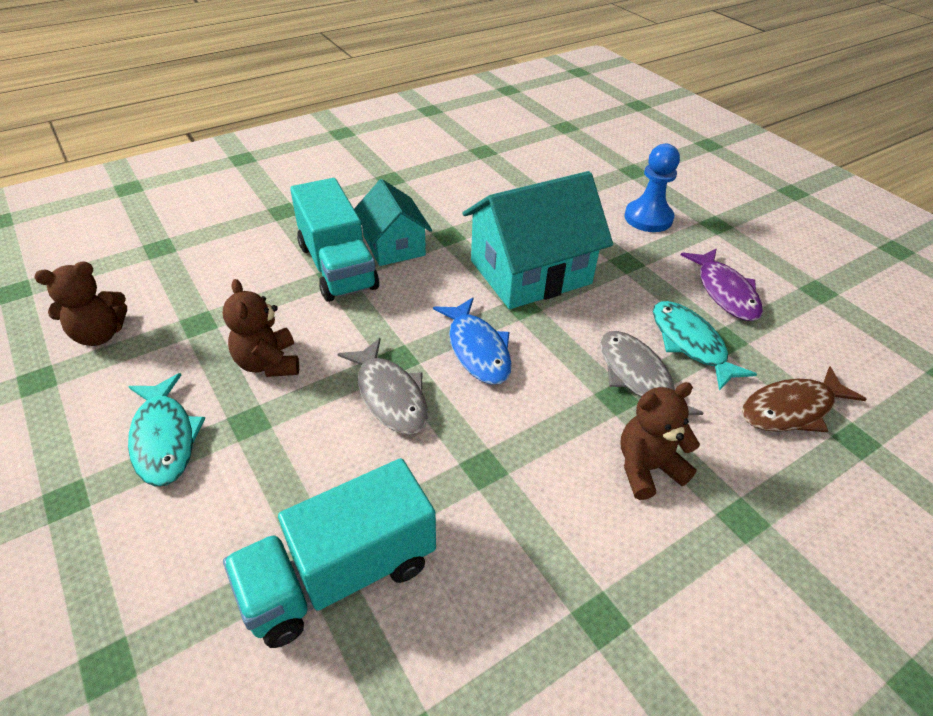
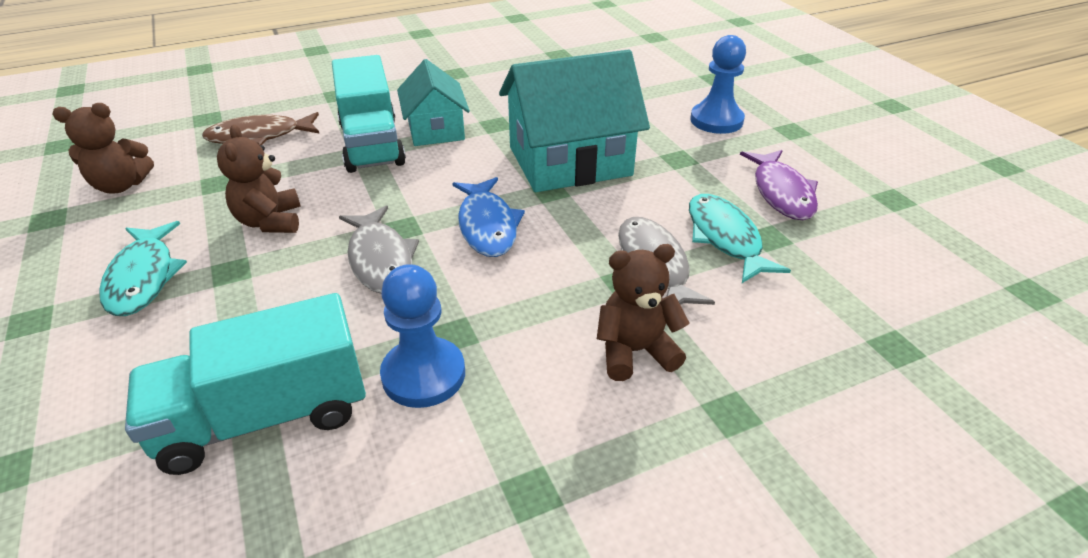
camera: 10 degrees right, 5 degrees down
brown fish [742,366,867,432] -> brown fish moved to [202,112,320,146]
none -> blue pawn [380,264,465,408]

